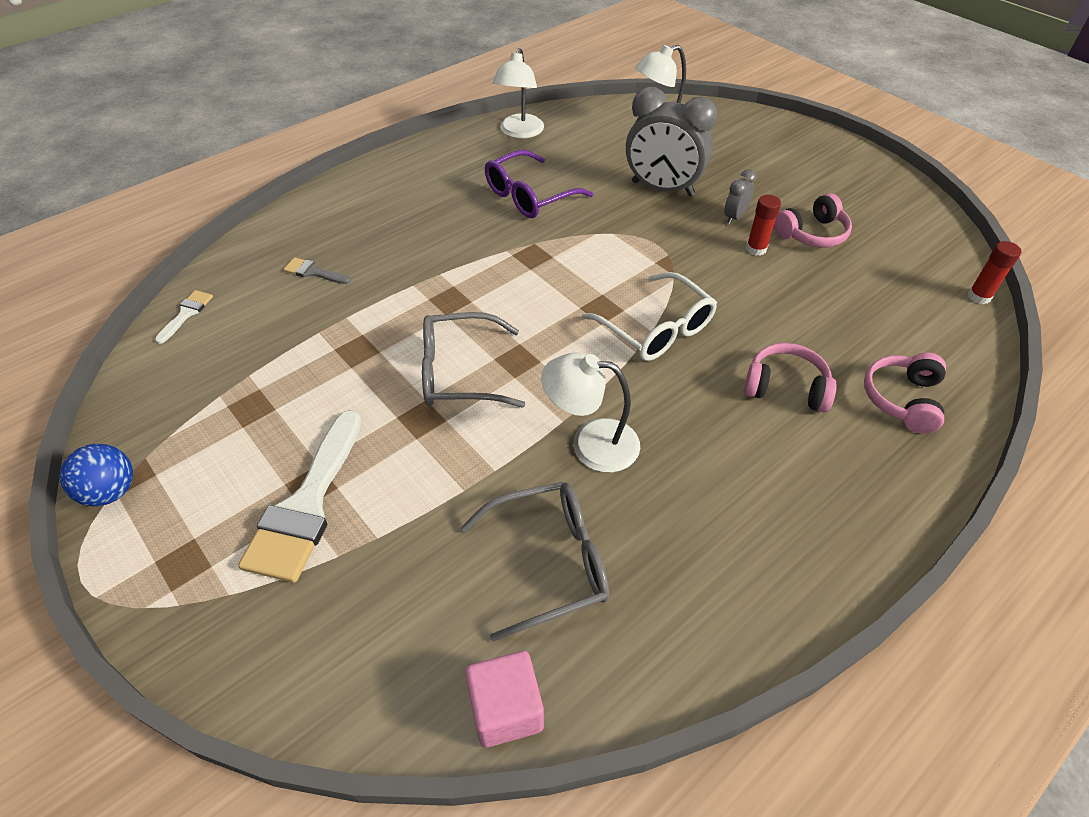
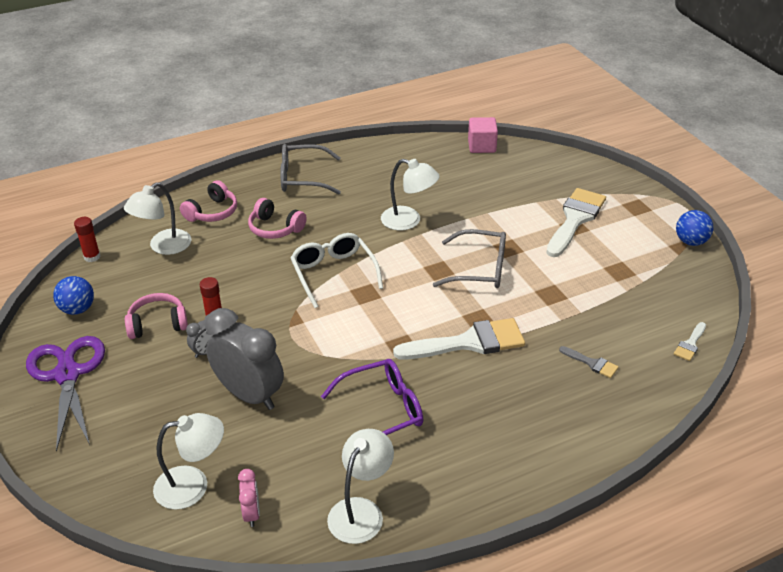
camera: 165 degrees left, 10 degrees down
grey glasses [461,482,609,642] -> grey glasses moved to [280,144,341,194]
none -> purple scissors [26,336,105,452]
none -> blue ball [53,276,94,315]
none -> white lamp [124,182,191,255]
none -> pink clock [238,469,260,527]
none -> white brush [393,318,525,360]

